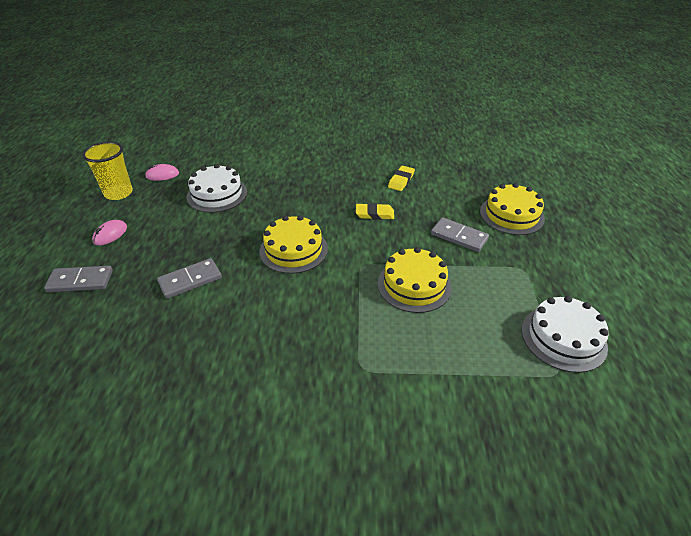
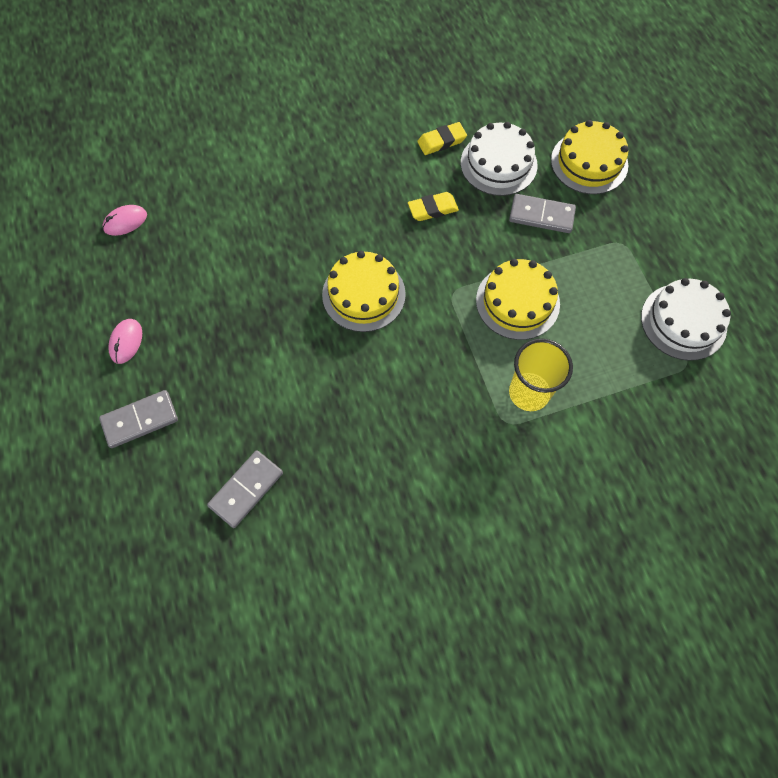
camera: 20 degrees left, 25 degrees up
yellow cup [82,141,133,200] -> yellow cup moved to [509,339,573,411]
grey domino [157,258,222,299] -> grey domino moved to [207,450,283,528]
white cake [186,164,247,213] -> white cake moved to [461,122,537,196]
yellow eraser [388,166,415,191] -> yellow eraser turned 60 degrees clockwise [417,122,467,155]

